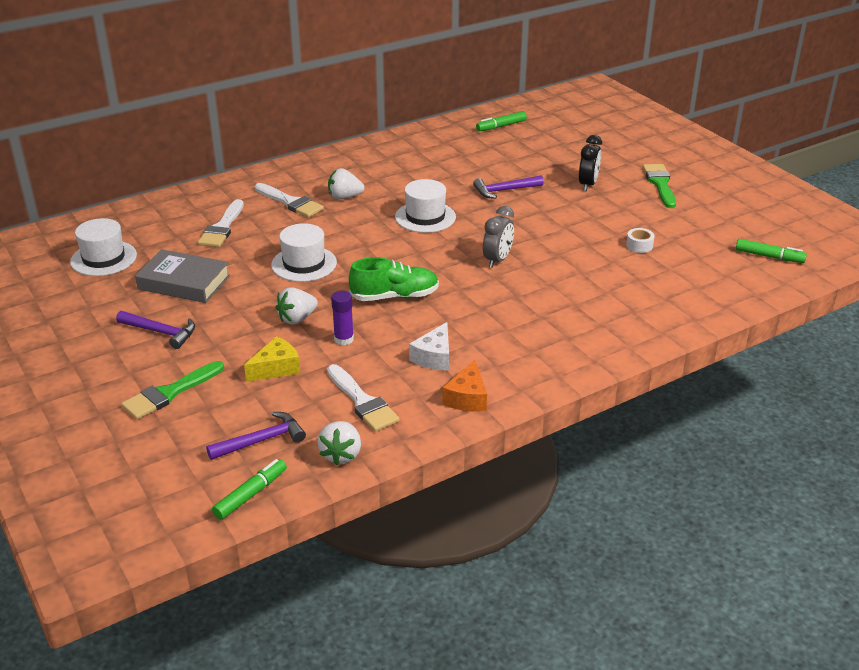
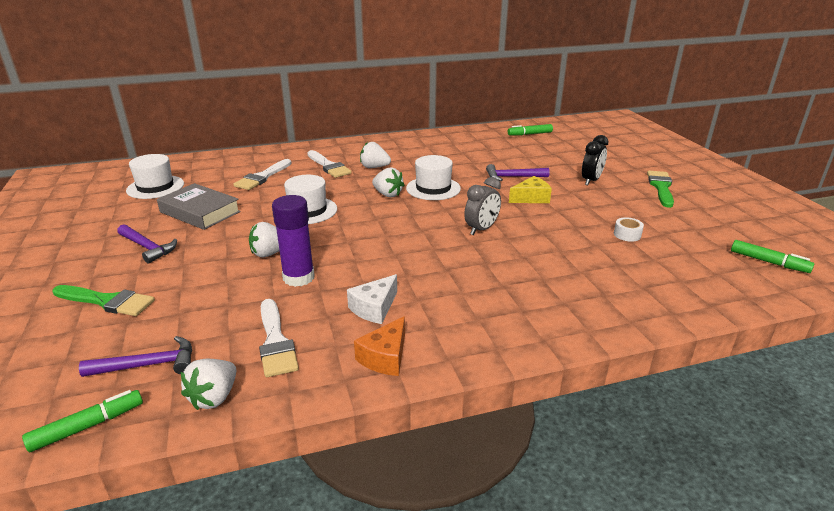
camera: 15 degrees right, 5 degrees down
green brush [121,361,224,419] -> green brush turned 135 degrees counterclockwise [52,285,155,316]
yellow cheese [244,336,300,382] -> yellow cheese moved to [509,176,552,203]
purple glue stick [331,291,354,345] -> purple glue stick [272,195,314,287], size x1.61
green shoe [349,257,439,301] -> none
none -> white strawberry [372,167,405,197]

